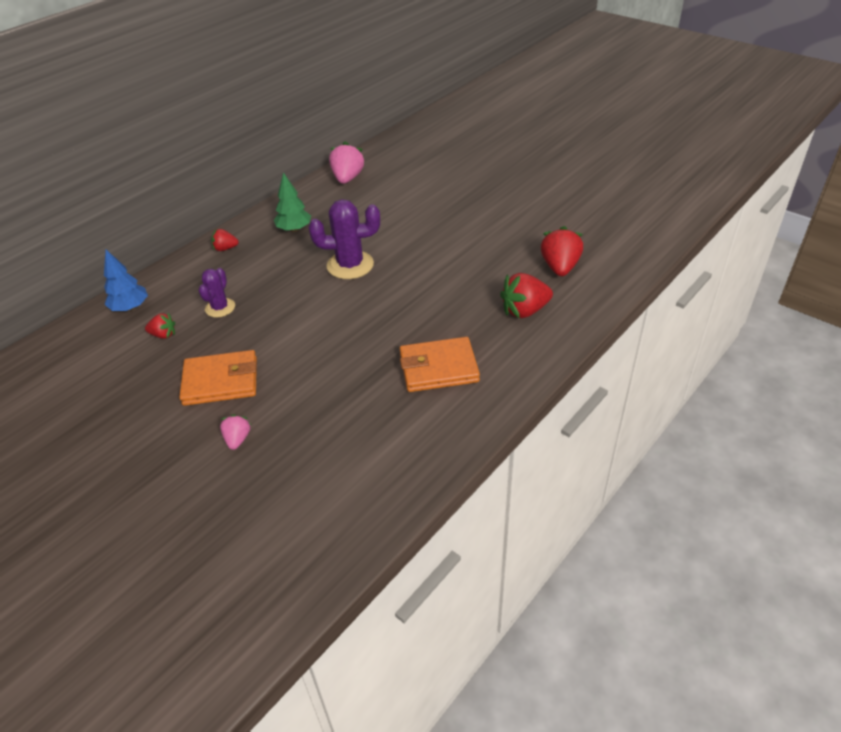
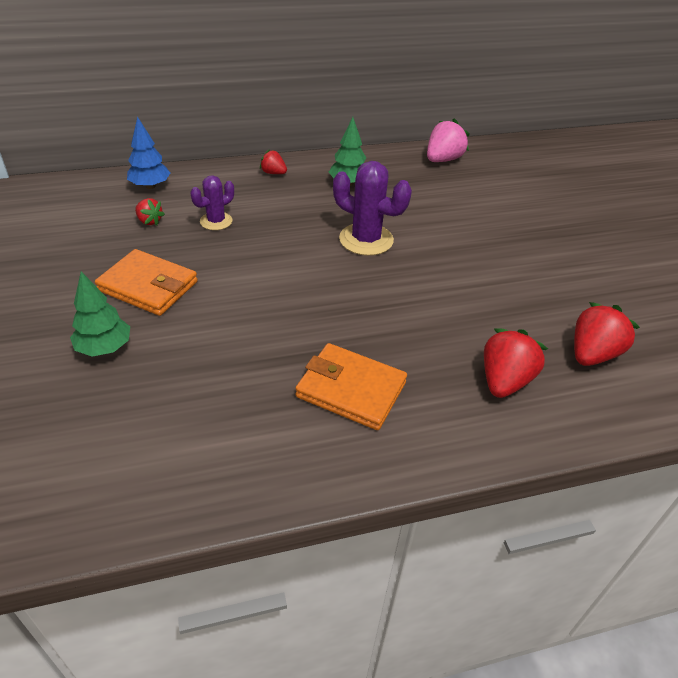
camera: 30 degrees right, 0 degrees up
pink strawberry [220,415,251,450] -> green tree [70,272,130,357]
red strawberry [500,273,553,318] -> red strawberry turned 105 degrees clockwise [484,328,548,398]

